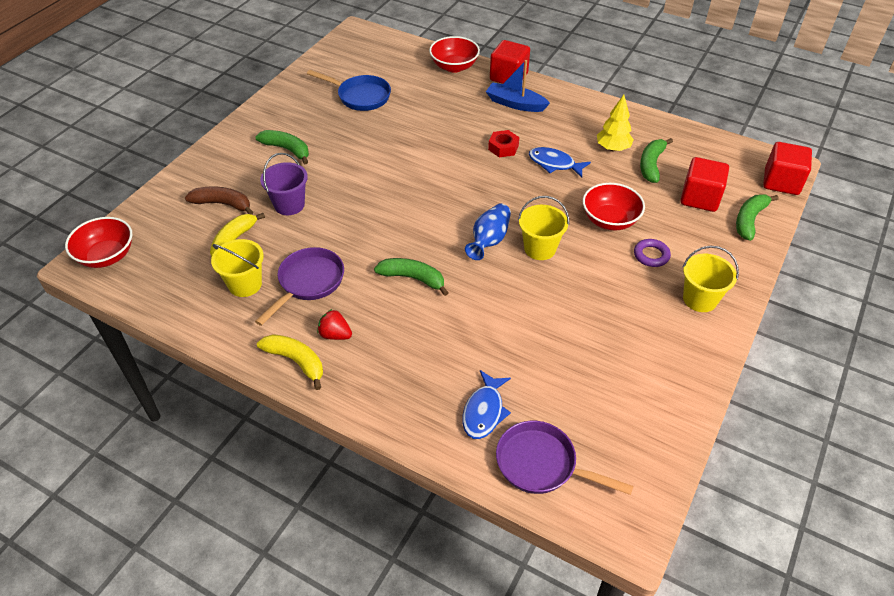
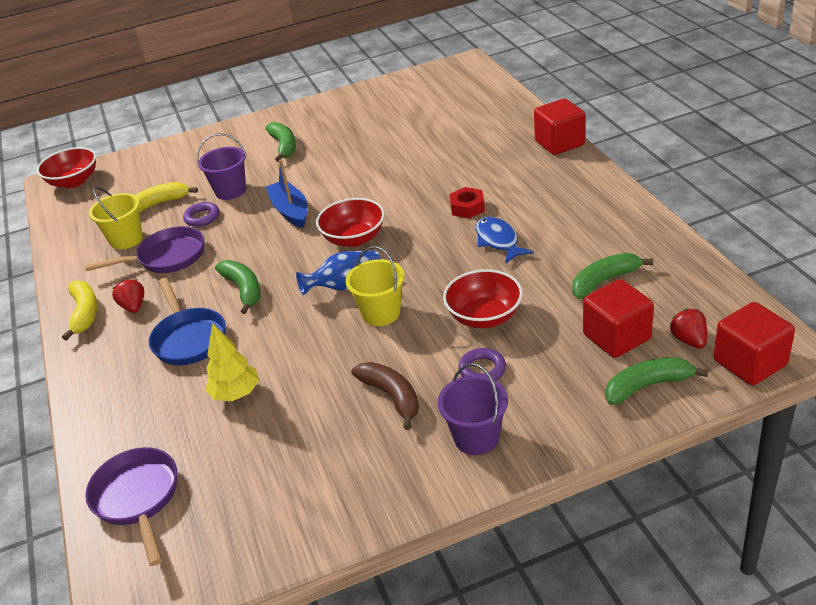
camera: 45 degrees right, 10 degrees down
brown banana [185,187,253,215] -> brown banana moved to [351,362,419,430]
blue pan [307,70,391,111] -> blue pan moved to [149,278,226,365]
red bowl [429,36,480,73] -> red bowl moved to [316,198,385,247]
blue fish [462,370,511,439] -> none
blue boat [486,60,550,112] -> blue boat moved to [266,160,307,228]
yellow tree [597,95,634,151] -> yellow tree moved to [205,323,259,401]
yellow bucket [683,246,739,312] -> purple bucket [438,363,508,455]
none -> purple ring [183,202,219,227]
none -> red strawberry [669,308,707,349]

